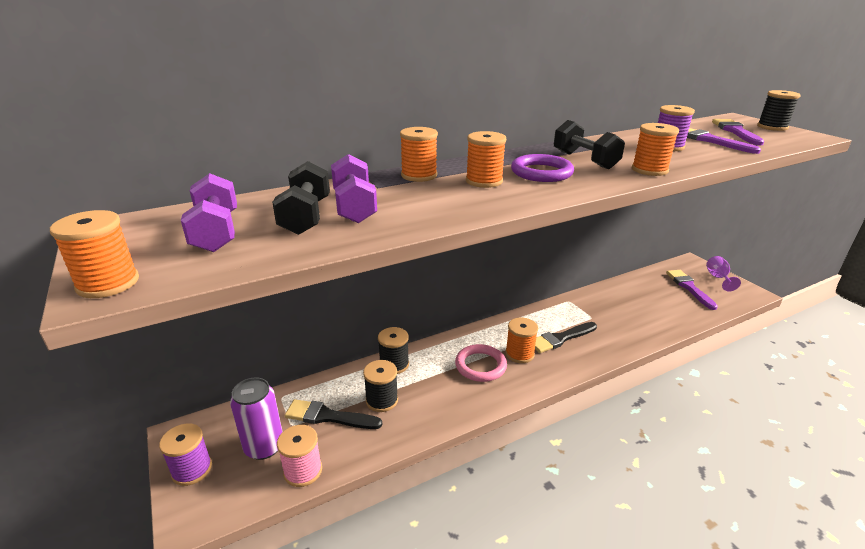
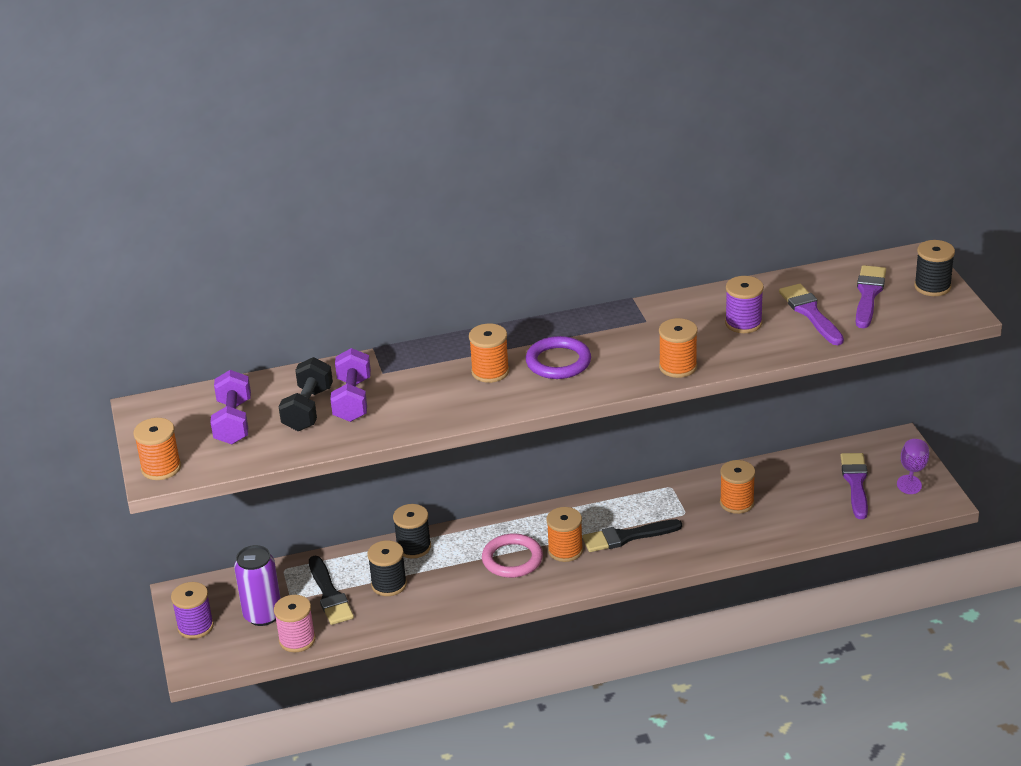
camera: 15 degrees right, 5 degrees up
black brush [285,399,382,429] -> black brush turned 135 degrees counterclockwise [309,556,354,625]
orange spool [400,127,438,182] -> orange spool moved to [720,460,755,514]
black dumbbell [554,120,625,170] -> none

